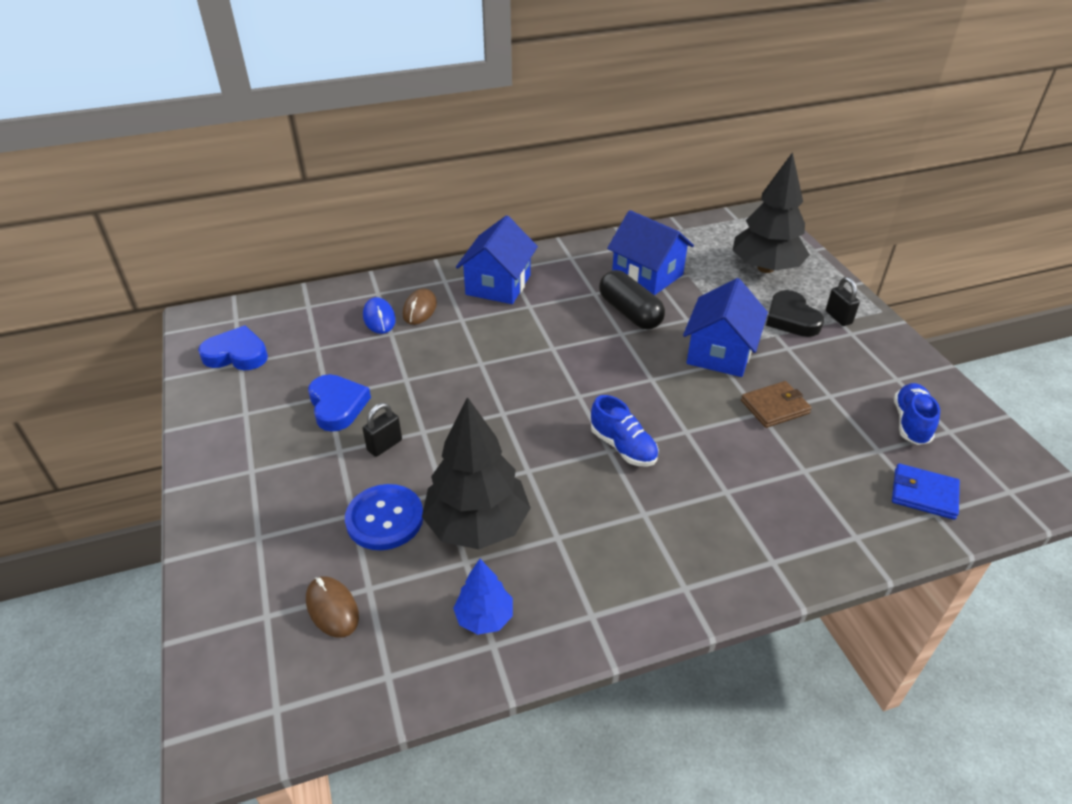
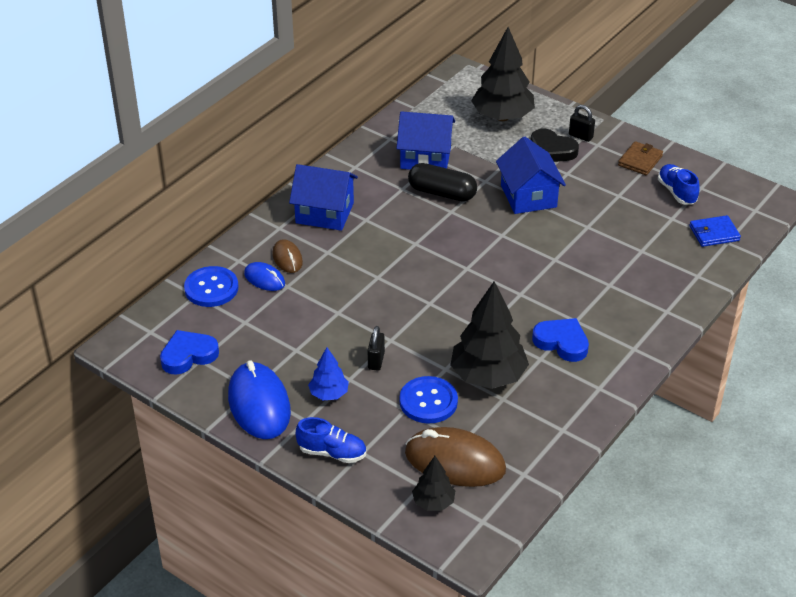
camera: 35 degrees left, 0 degrees up
brown mouse [306,576,359,638] -> brown mouse [405,427,506,487], size x1.91
blue heart [308,374,371,432] -> blue heart moved to [532,318,589,362]
blue tree [453,559,513,635] -> blue tree moved to [308,347,349,400]
blue house [456,215,538,304] -> blue house turned 60 degrees counterclockwise [289,164,358,231]
blue shoe [591,395,659,467] -> blue shoe moved to [296,417,366,463]
brown wallet [741,381,812,428] -> brown wallet moved to [618,141,663,175]
none -> blue button [184,266,239,307]
none -> blue mouse [228,360,291,439]
none -> black tree [412,456,455,511]

